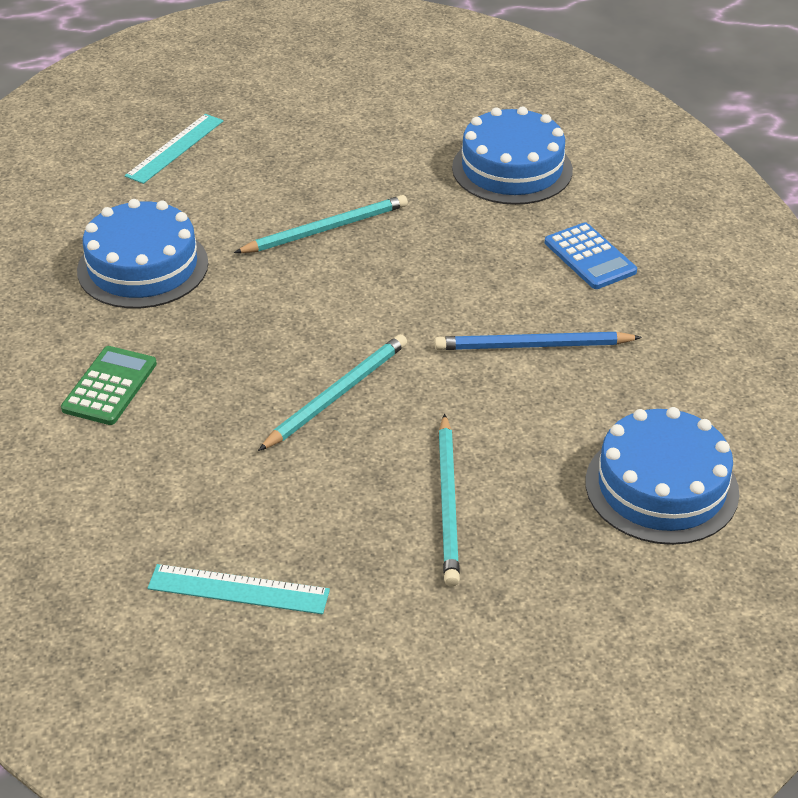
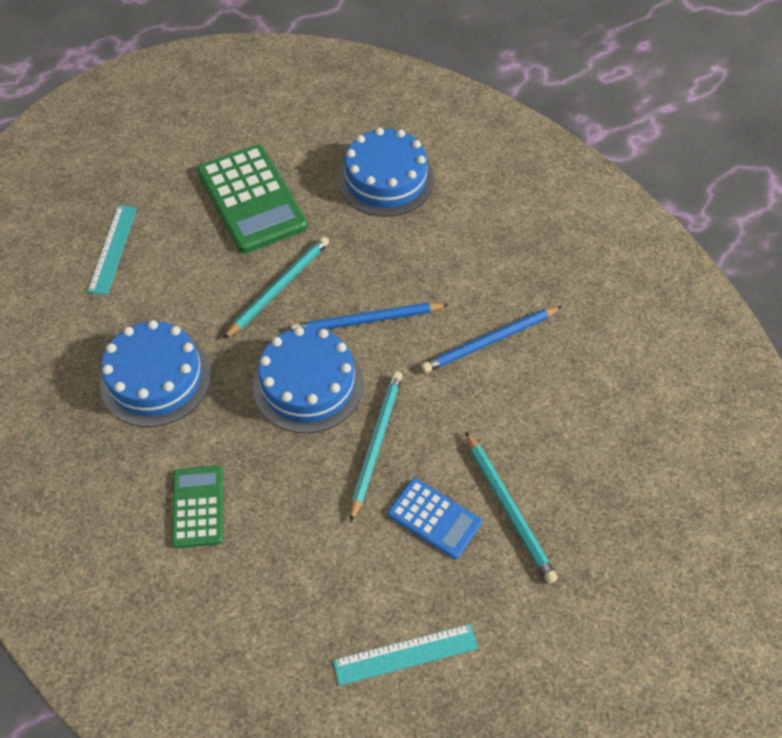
camera: 25 degrees left, 15 degrees up
blue calculator [545,222,637,289] -> blue calculator moved to [388,478,482,559]
blue cake [586,407,739,545] -> blue cake moved to [253,327,364,433]
none -> green calculator [197,145,308,253]
none -> blue pencil [291,302,449,330]

